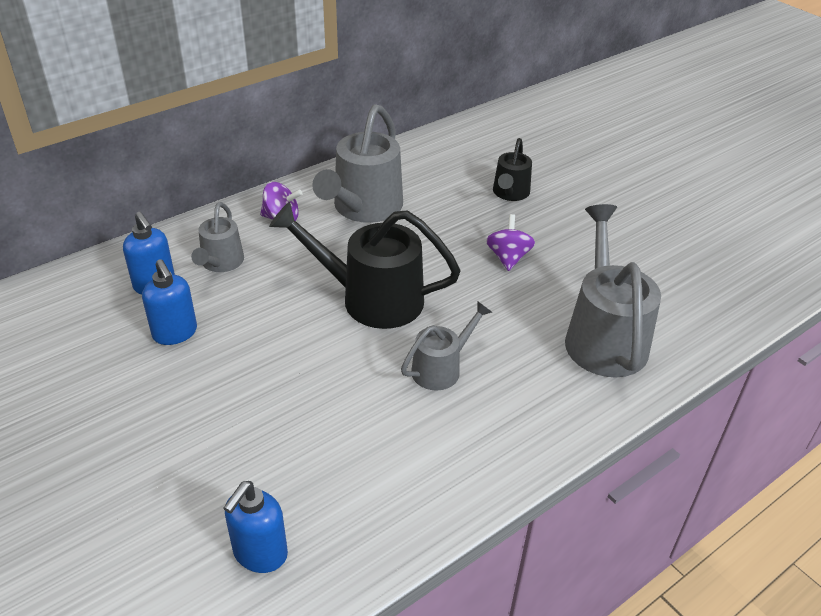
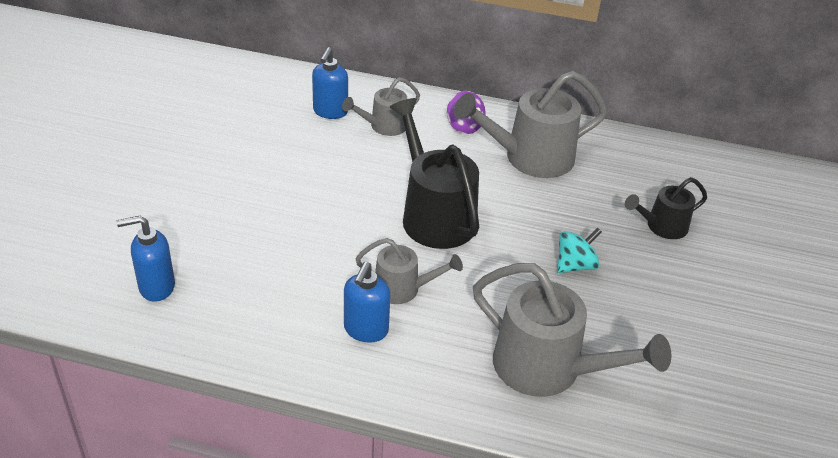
camera: 50 degrees right, 0 degrees up
blue soap dispenser [142,259,197,345] -> blue soap dispenser moved to [344,262,390,343]
purple spinning top [486,214,535,271] -> turquoise spinning top [557,228,602,273]
grey watering can [565,204,661,377] -> grey watering can turned 75 degrees clockwise [473,263,671,397]

